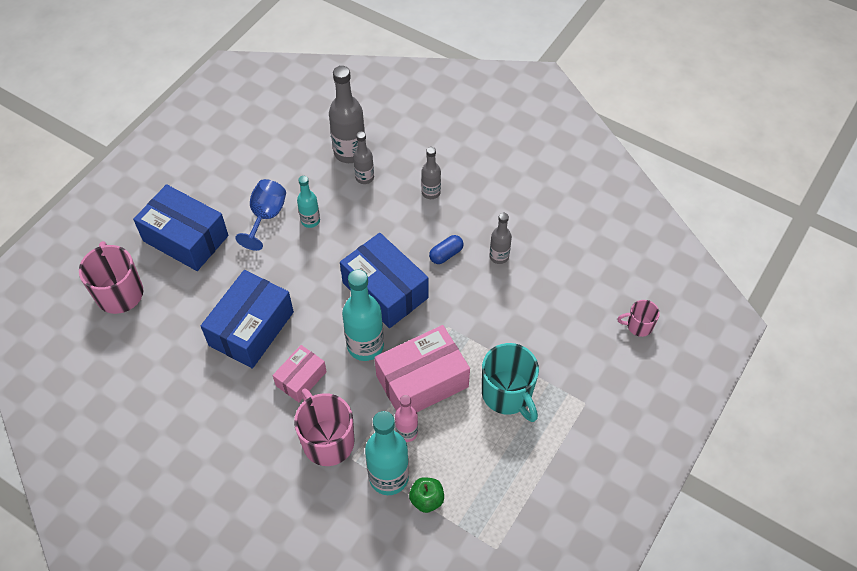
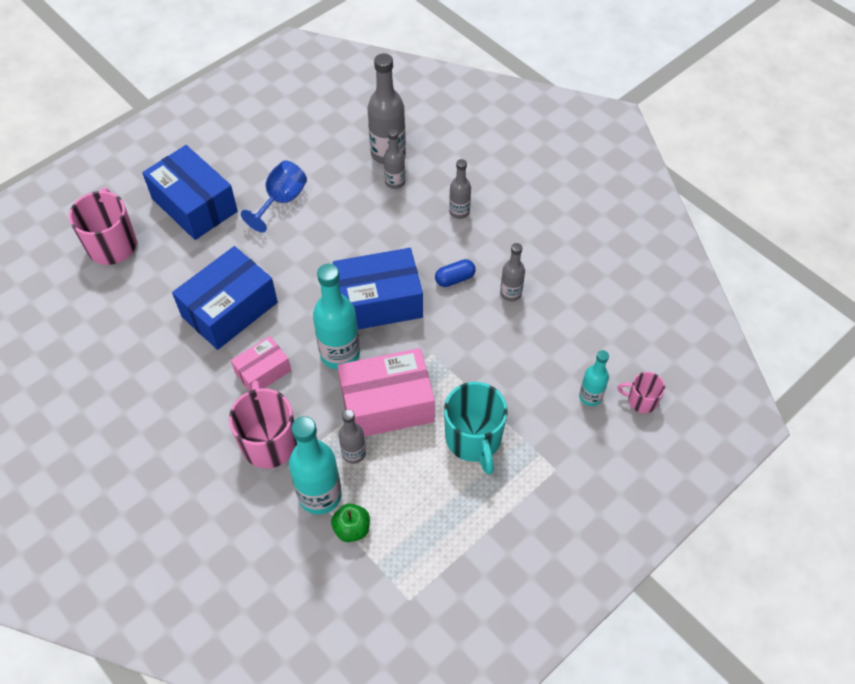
camera: 15 degrees right, 0 degrees up
turquoise bottle [297,176,320,228] -> turquoise bottle moved to [579,350,609,406]
blue box [340,233,428,328] -> blue box turned 75 degrees counterclockwise [333,248,423,330]
pink bottle [395,395,418,442] -> grey bottle [339,409,366,464]

